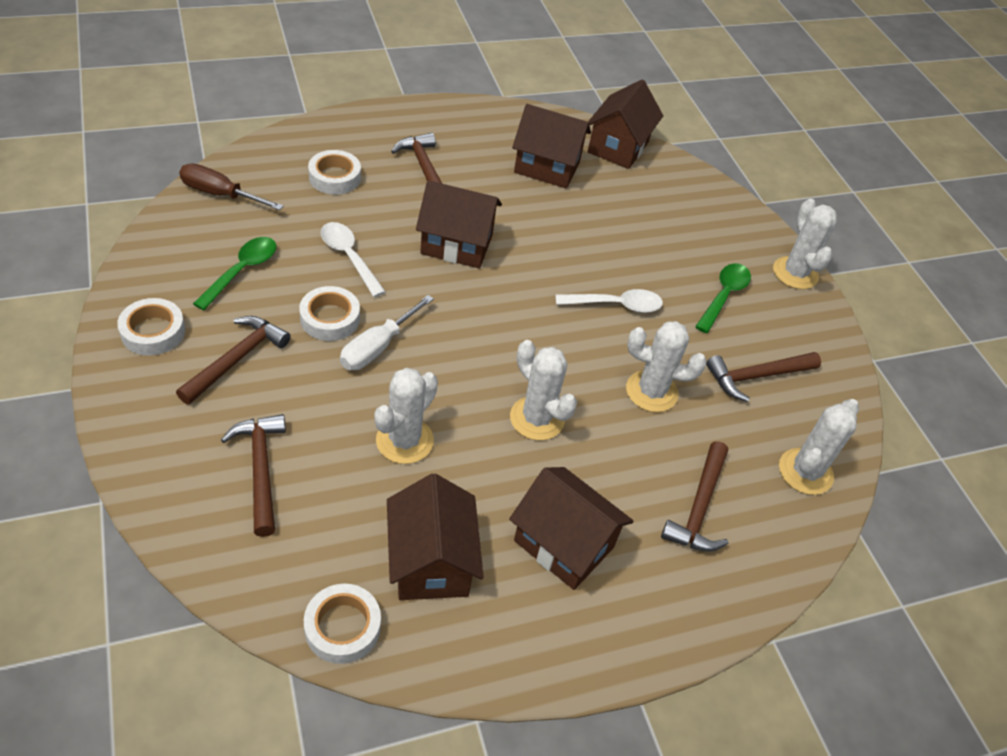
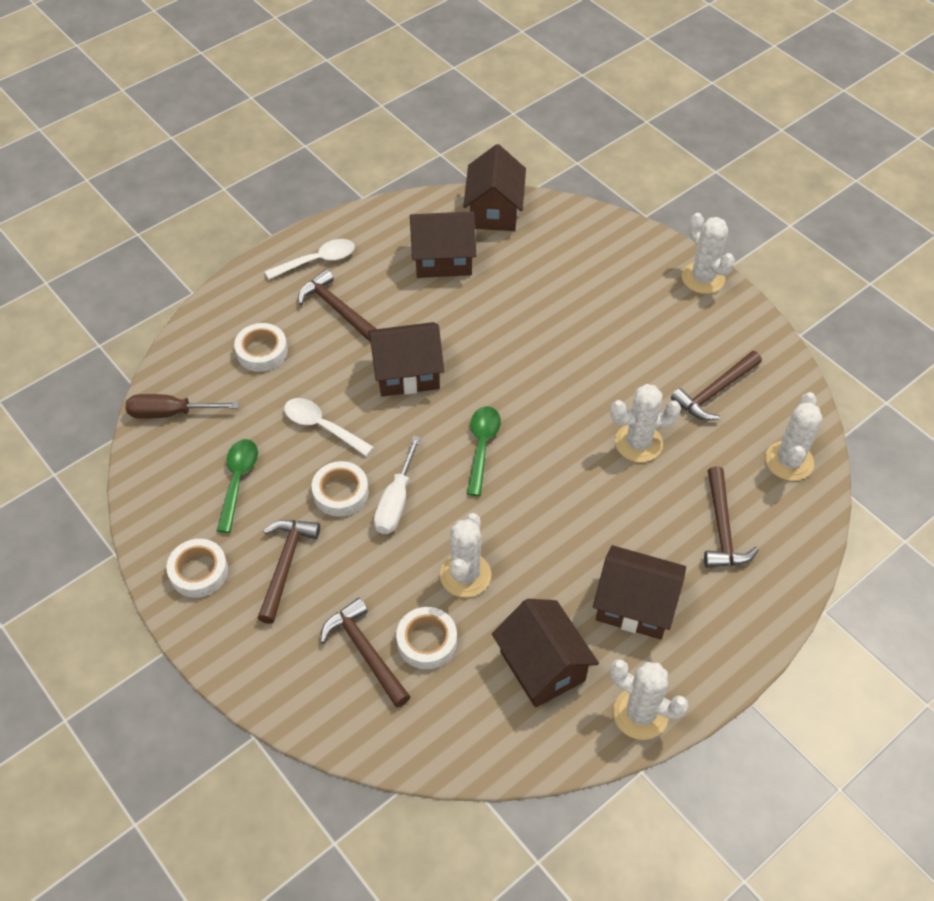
camera: 15 degrees left, 5 degrees up
white tape [304,584,381,664] -> white tape moved to [396,607,457,669]
white cactus [510,340,577,441] -> white cactus moved to [610,659,689,740]
white spoon [555,289,663,313] -> white spoon moved to [265,239,355,280]
green spoon [695,263,751,333] -> green spoon moved to [467,406,501,496]

